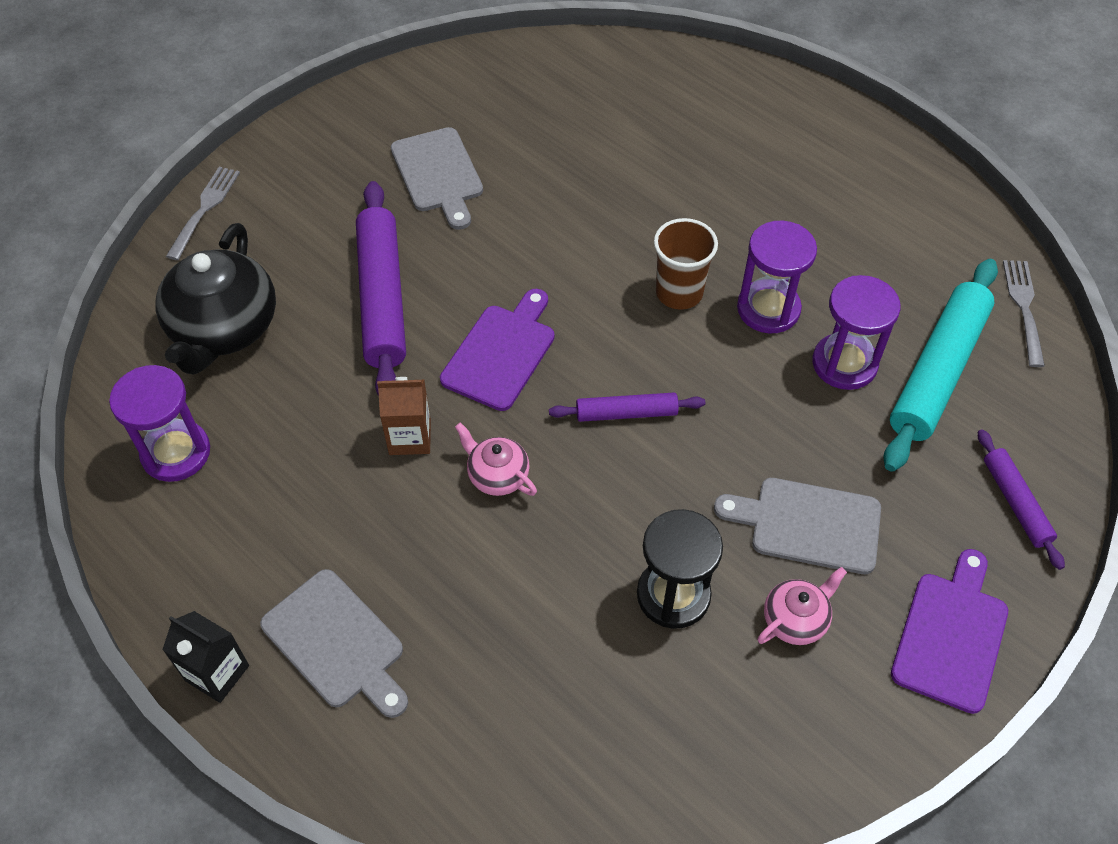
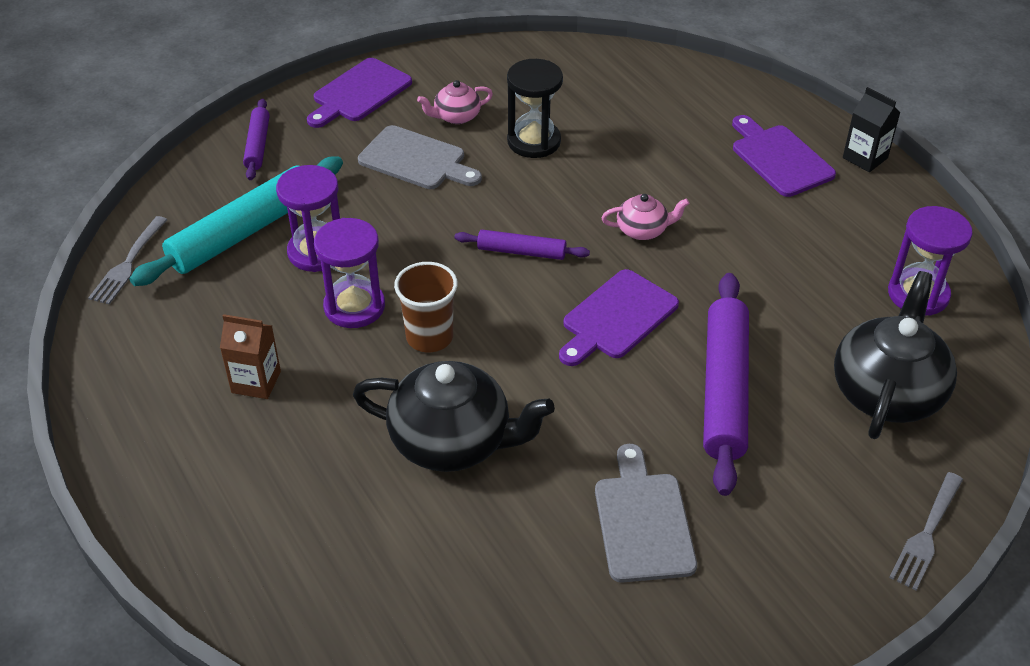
camera: 165 degrees left, 10 degrees down
grey cutting board [260,569,408,718] -> purple cutting board [732,115,836,197]
brown carton [377,377,431,455] -> brown carton moved to [220,314,281,399]
pink teapot [455,423,537,496] -> pink teapot turned 60 degrees counterclockwise [601,194,690,240]
none -> black teapot [353,361,555,472]

